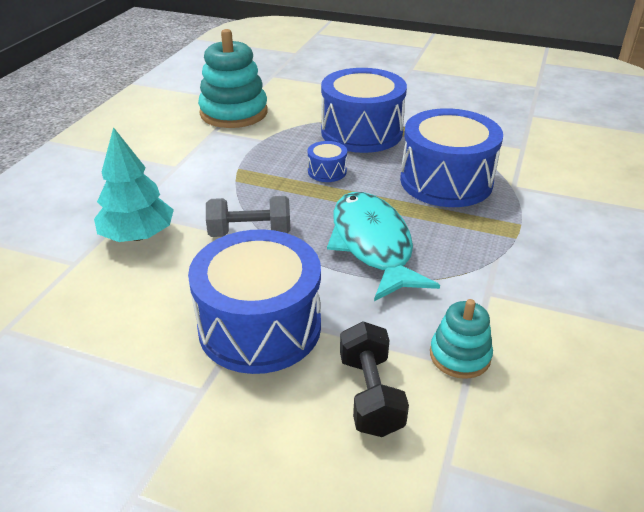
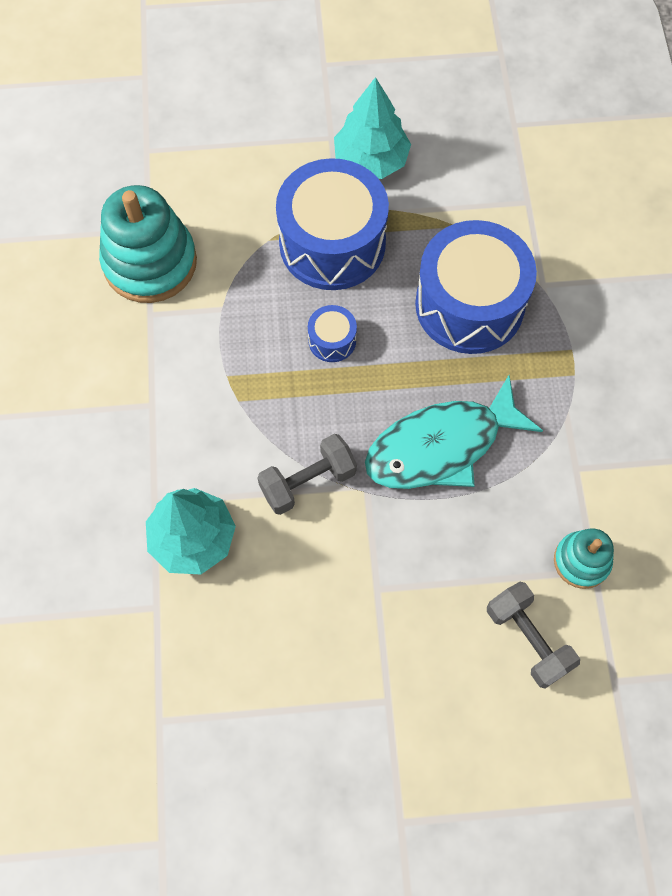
camera: 25 degrees left, 30 degrees up
blue drum [188,229,321,374] -> none
turquoise fish [327,192,440,301] -> turquoise fish turned 75 degrees counterclockwise [365,375,543,489]
black dumbbell [340,321,409,437] -> grey dumbbell [487,582,580,689]
none -> turquoise tree [334,77,411,179]

